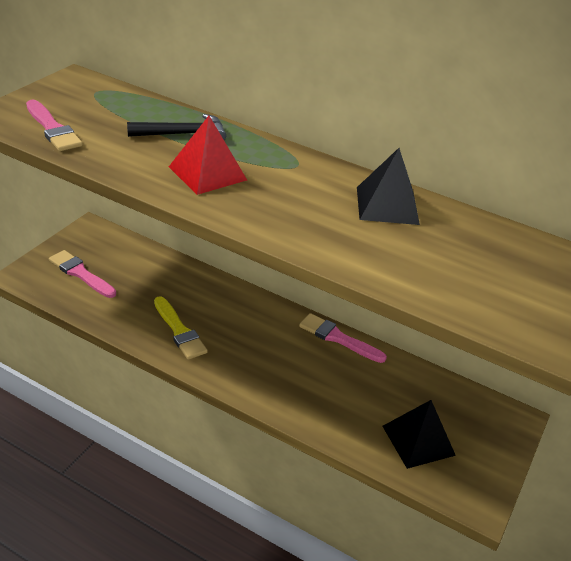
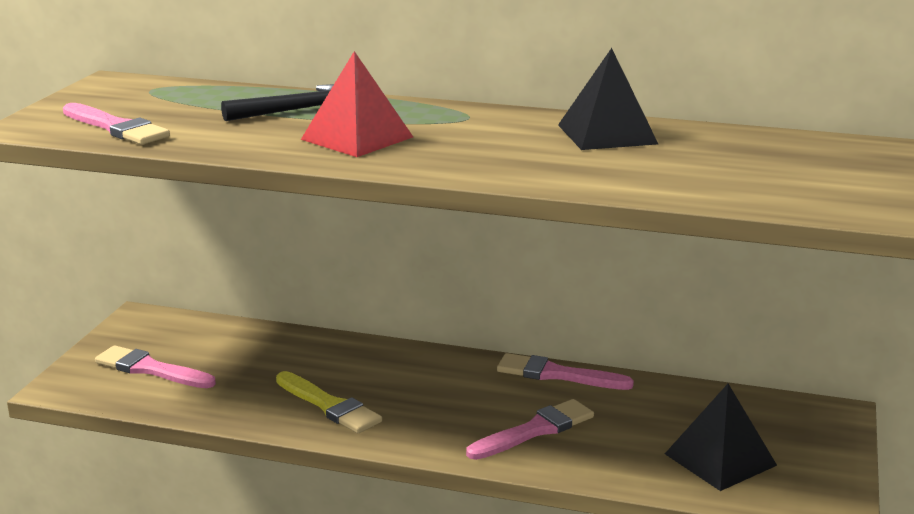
camera: 10 degrees left, 15 degrees down
none -> pink brush [466,399,594,460]

